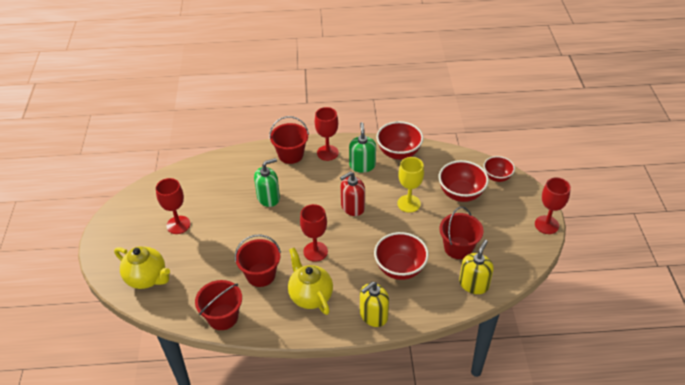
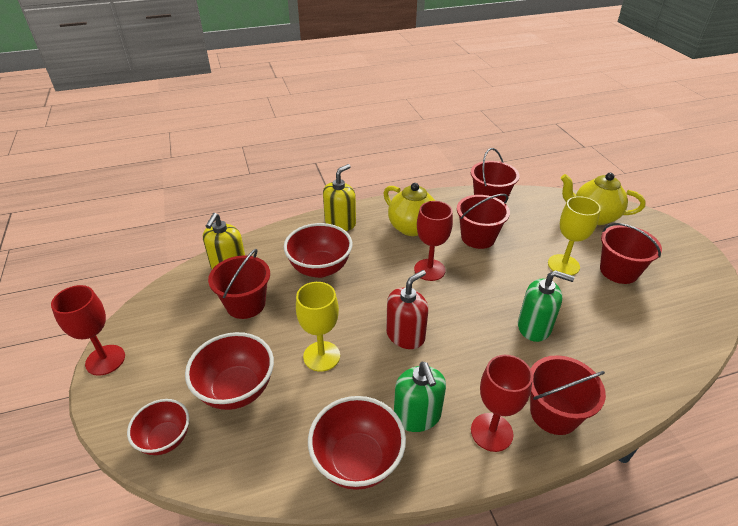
camera: 165 degrees right, 5 degrees down
red goblet [156,178,190,234] -> red bucket [600,223,662,284]
green soap dispenser [254,158,280,207] -> green soap dispenser turned 120 degrees counterclockwise [518,270,575,342]
none -> yellow goblet [548,196,601,275]

